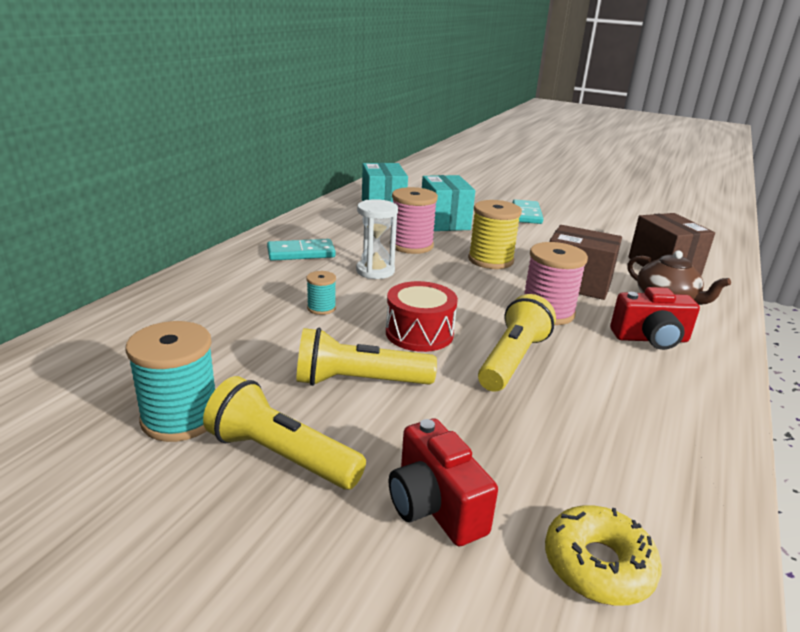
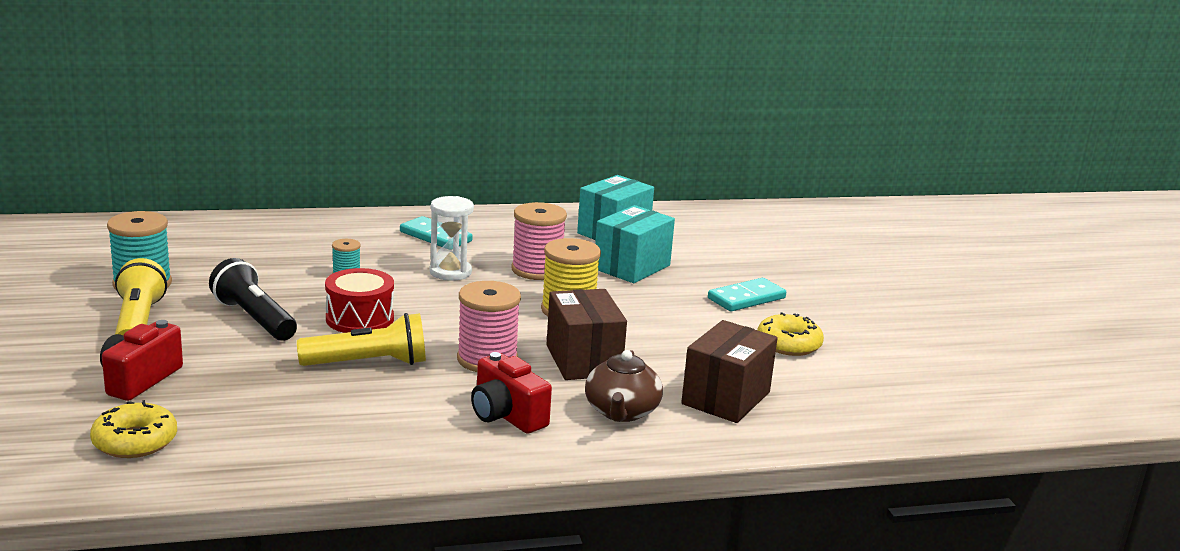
camera: 50 degrees right, 5 degrees down
yellow flashlight [297,328,437,386] -> black flashlight [209,258,297,341]
none -> yellow donut [757,312,824,356]

